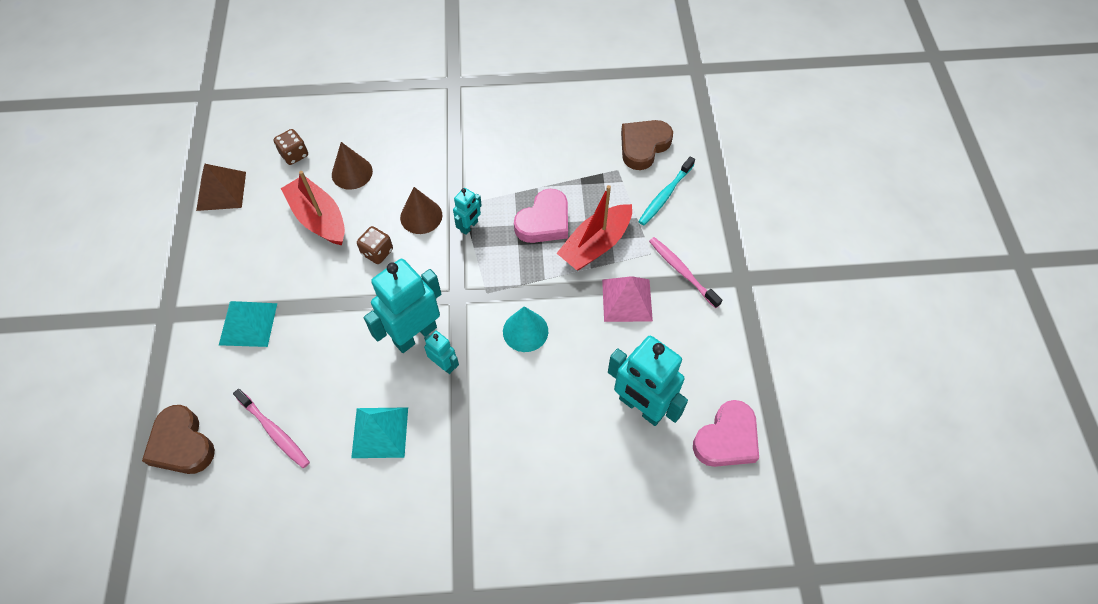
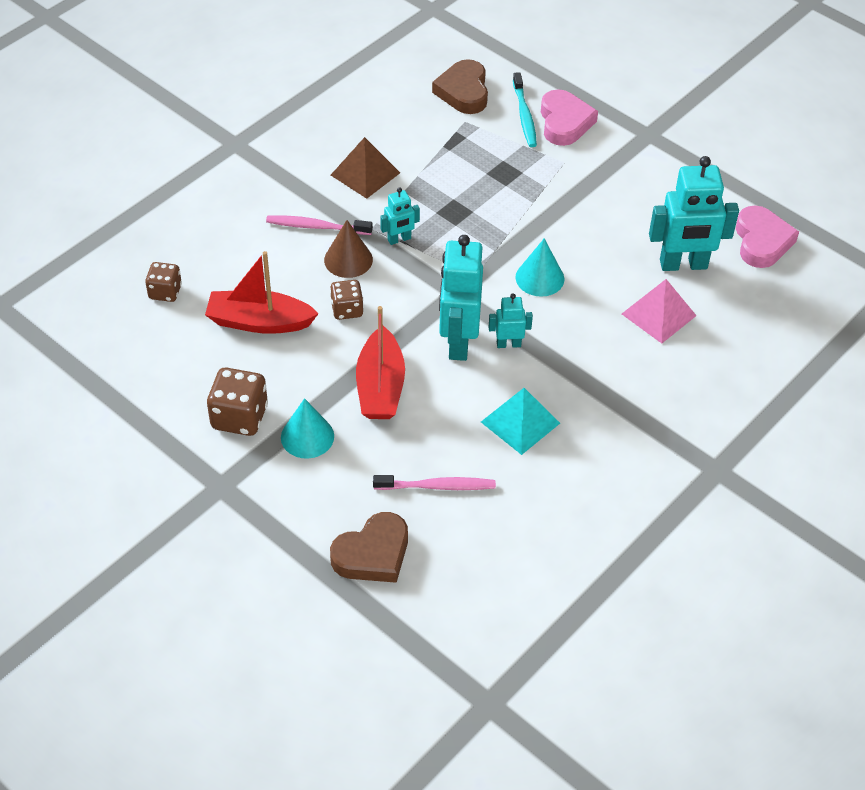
camera: 45 degrees left, 10 degrees down
brown heart [142,405,215,474] -> brown heart turned 45 degrees counterclockwise [330,512,408,583]
brown pyramid [196,164,246,211] -> brown pyramid moved to [331,137,400,199]
turquoise pyramid [219,301,277,347] -> turquoise cone [281,398,334,459]
brown cone [332,142,373,190] -> none
turquoise robot [453,188,482,235] -> turquoise robot turned 75 degrees clockwise [380,187,420,245]
pink heart [514,189,568,243] -> pink heart moved to [541,89,598,146]
red boat [557,185,632,271] -> red boat moved to [356,306,405,419]
pink pyramid [602,276,653,322] -> pink pyramid moved to [622,279,697,343]
pink toothbrush [649,237,722,309] -> pink toothbrush moved to [266,215,373,235]
none -> brown dice [207,368,268,436]

